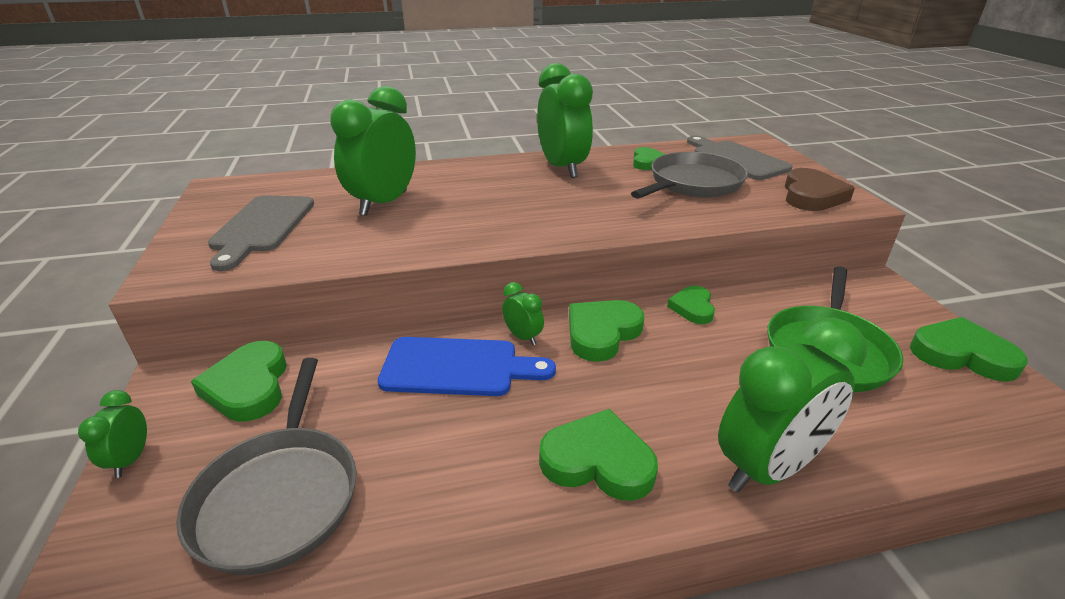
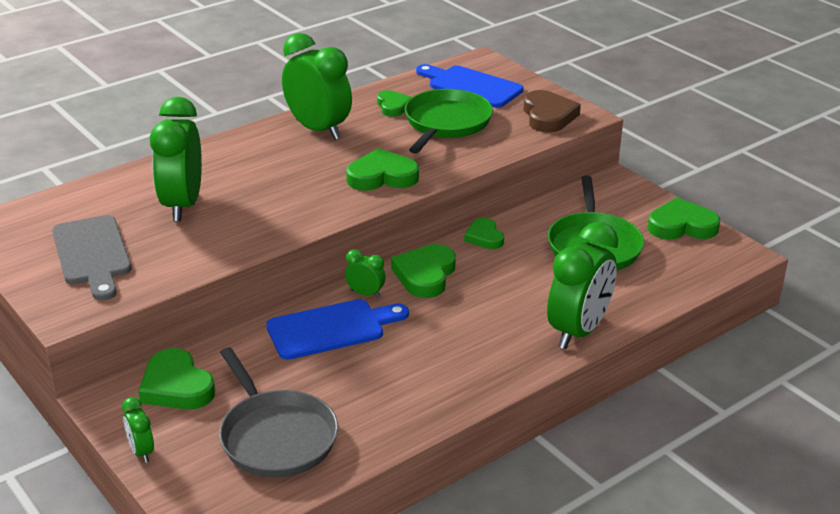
camera: 25 degrees left, 0 degrees up
green heart [539,409,658,501] -> green heart moved to [346,148,419,191]
grey pan [631,152,748,199] -> green pan [405,89,493,154]
grey cutting board [687,136,792,180] -> blue cutting board [416,64,523,108]

